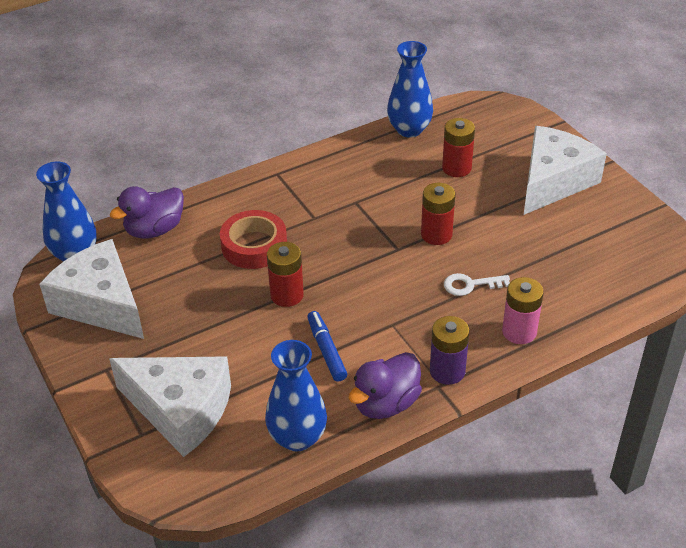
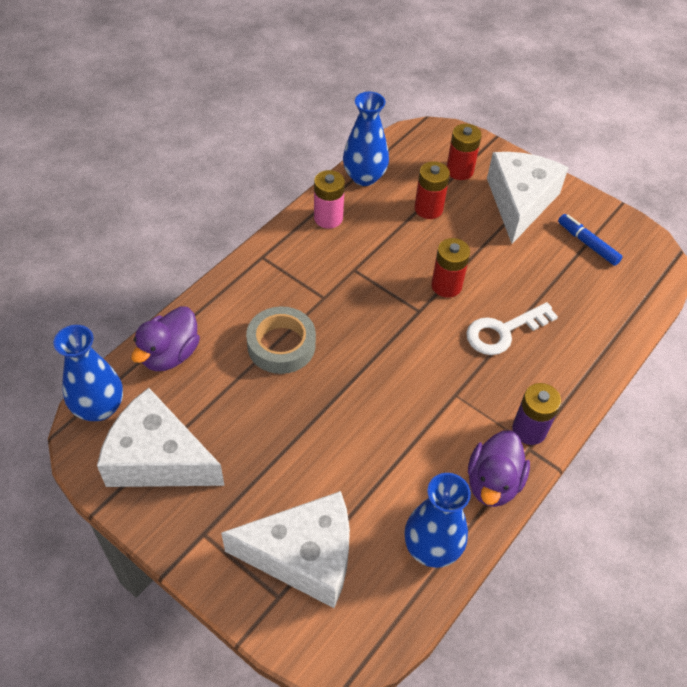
camera: 25 degrees left, 10 degrees up
red tape [220,210,287,269] -> grey tape [246,306,316,374]
red battery [267,242,304,307] -> red battery moved to [447,124,482,180]
blue marker [307,311,347,382] -> blue marker moved to [558,214,623,266]
white key [444,273,510,296] -> white key [466,302,558,355], size x1.53
pink battery [502,277,544,344] -> pink battery moved to [314,170,345,229]

